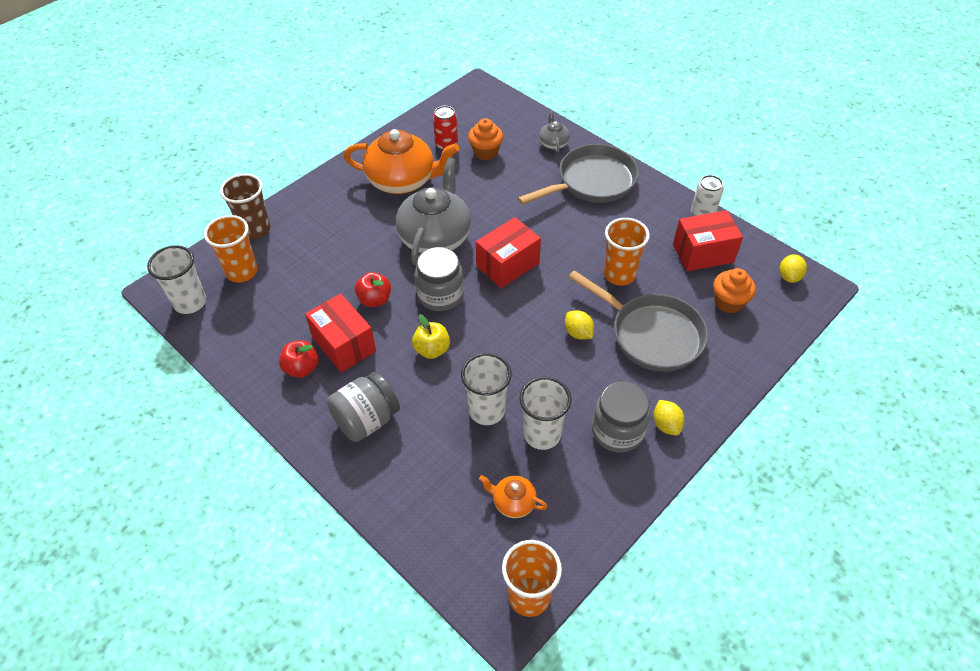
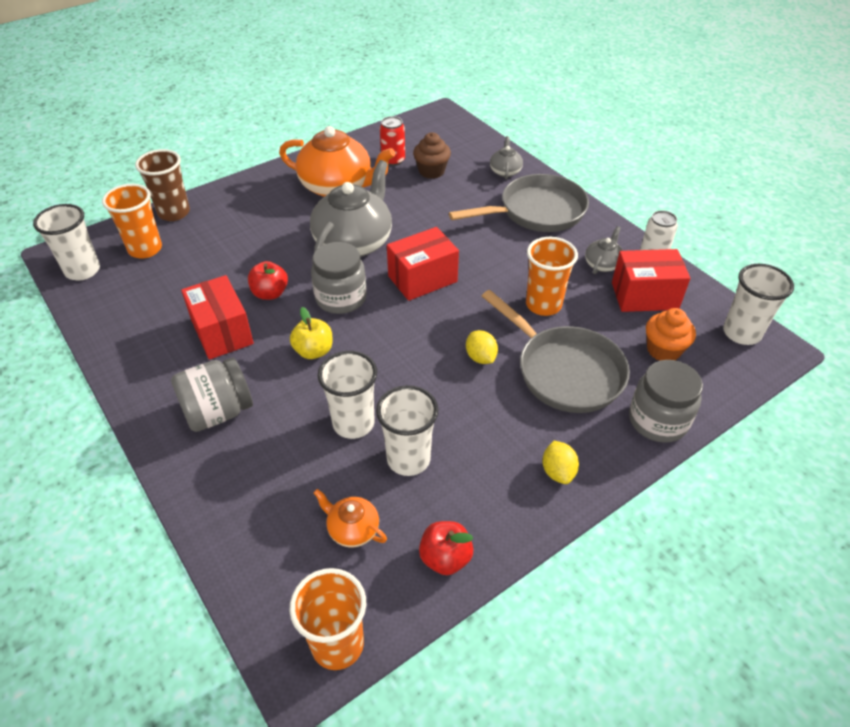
camera: 10 degrees right, 5 degrees down
red apple [279,340,319,378] -> red apple moved to [419,521,473,575]
orange cupcake [468,118,503,160] -> brown cupcake [413,132,451,179]
grey jar [592,382,650,453] -> grey jar moved to [629,360,703,443]
yellow lemon [780,254,807,283] -> white cup [723,264,794,345]
none -> grey teapot [585,226,623,274]

